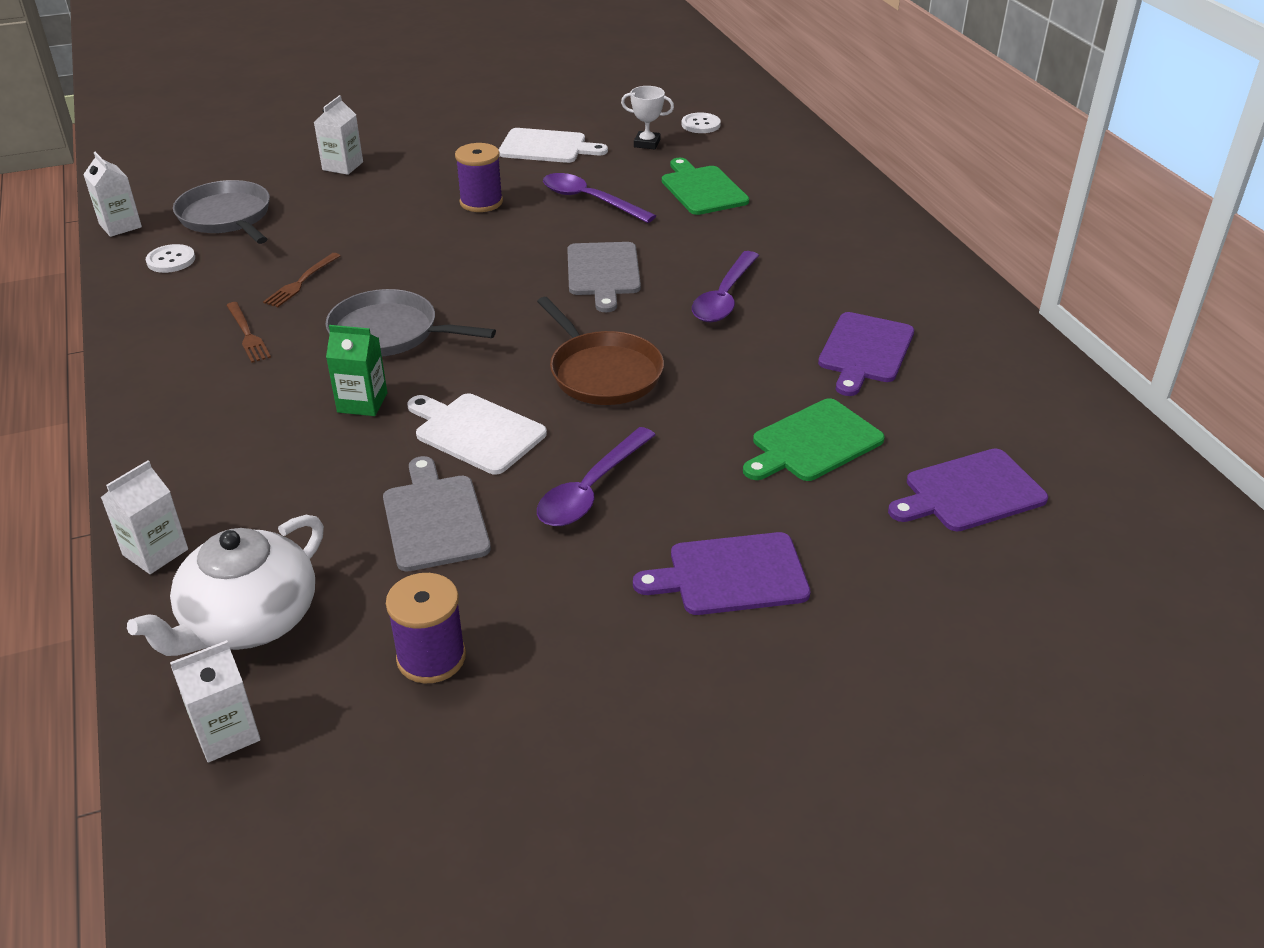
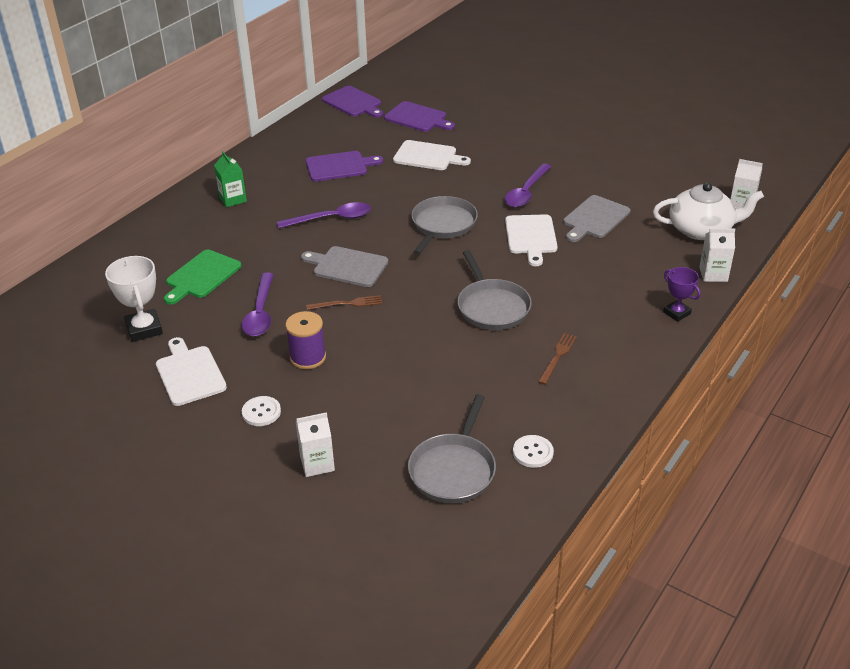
camera: 125 degrees left, 0 degrees up
white carton [83,152,142,237] -> none
brown fork [263,253,341,307] -> brown fork moved to [306,295,383,310]
green carton [326,325,387,416] -> green carton moved to [214,151,247,207]
purple spool [386,573,466,683] -> none
brown pan [537,297,664,405] -> grey pan [411,196,478,255]
purple spoon [537,427,656,526] -> purple spoon turned 120 degrees clockwise [505,163,551,208]
grey cutting board [567,242,641,312] -> grey cutting board turned 120 degrees counterclockwise [301,246,388,287]
white trophy [621,86,674,149] -> white trophy [105,256,163,342], size x1.57
purple cutting board [633,532,811,615] -> purple cutting board moved to [322,86,383,118]
white button [682,113,721,133] -> white button moved to [242,396,281,426]
green cutting board [743,398,885,481] -> white cutting board [393,140,471,170]
none -> purple trophy [663,267,701,322]

